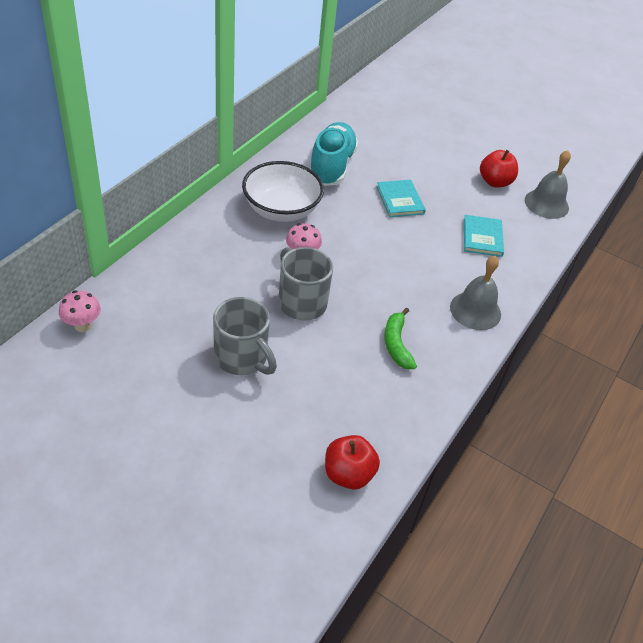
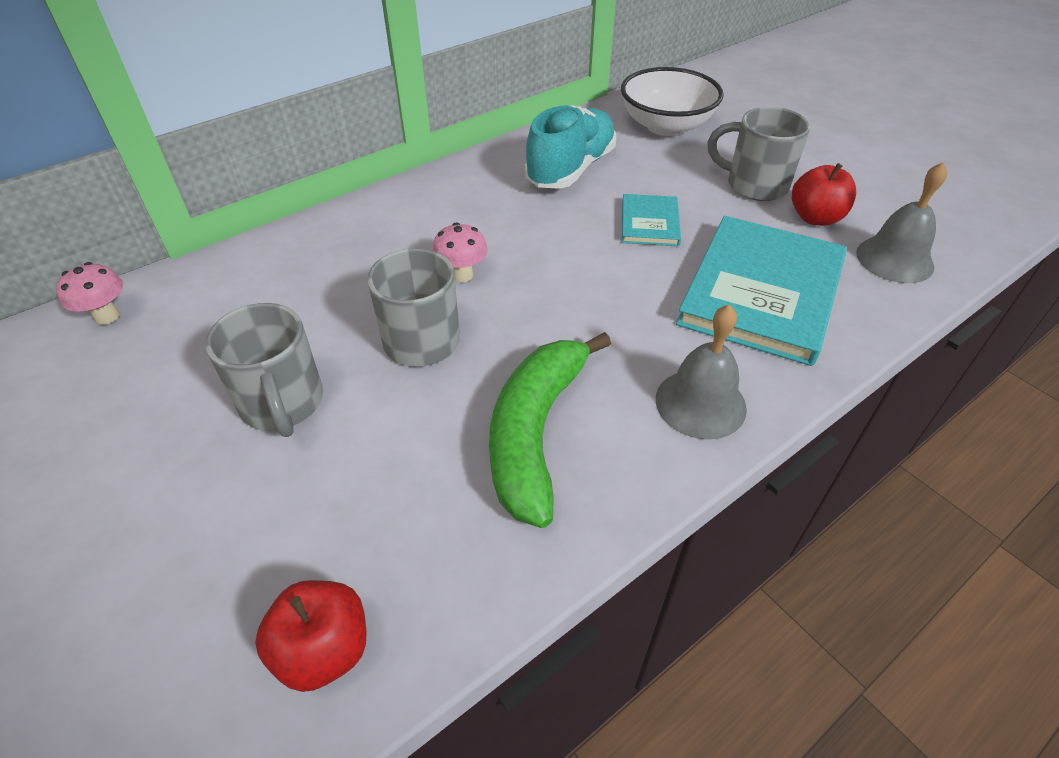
camera: 25 degrees right, 0 degrees up
white bowl [242,161,324,222] -> white bowl moved to [621,67,724,136]
green banana [384,308,417,369] -> green banana [489,332,611,528], size x1.81
turquoise book [464,215,504,257] -> turquoise book [676,216,847,366], size x2.07
none -> grey mug [708,107,810,201]

